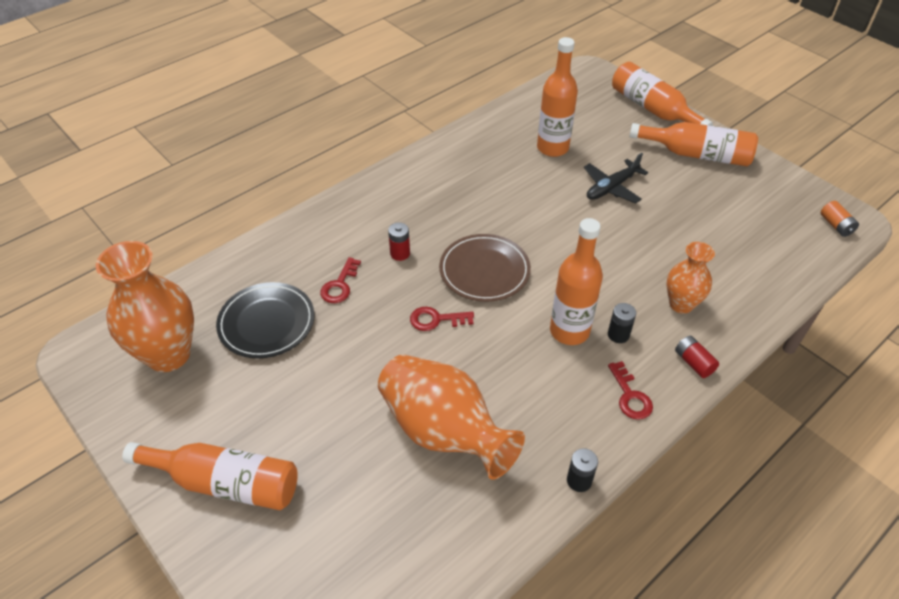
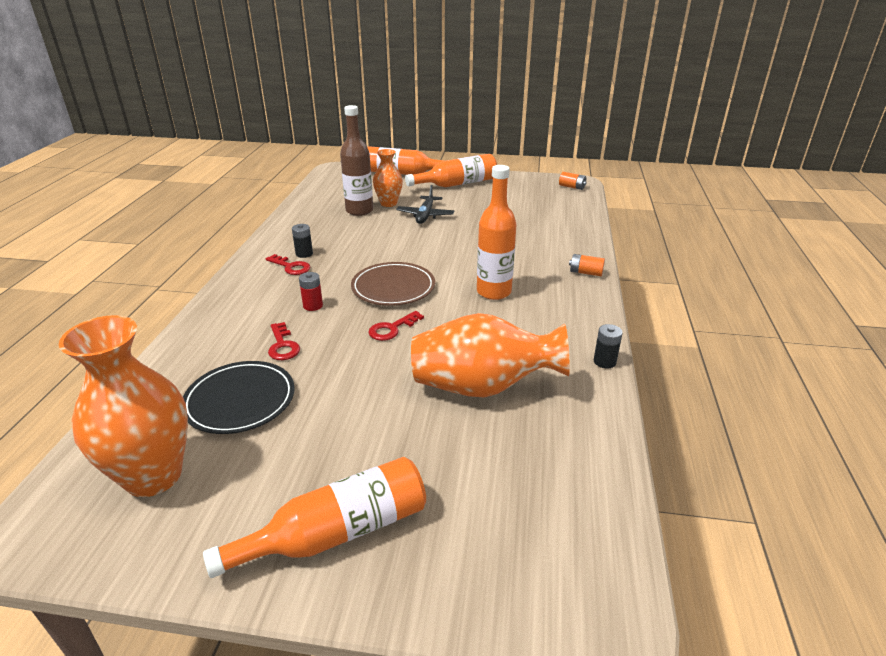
camera: 40 degrees left, 15 degrees down
orange bottle [537,37,578,157] -> brown bottle [340,105,373,216]
black battery [608,303,636,343] -> black battery moved to [292,224,313,258]
red key [608,361,653,420] -> red key moved to [266,254,310,275]
orange vase [666,242,715,314] -> orange vase moved to [373,149,403,207]
red battery [675,336,719,378] -> orange battery [569,254,605,276]

